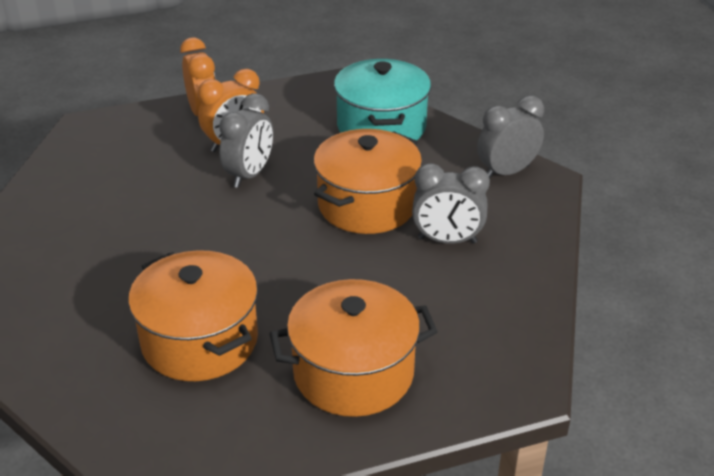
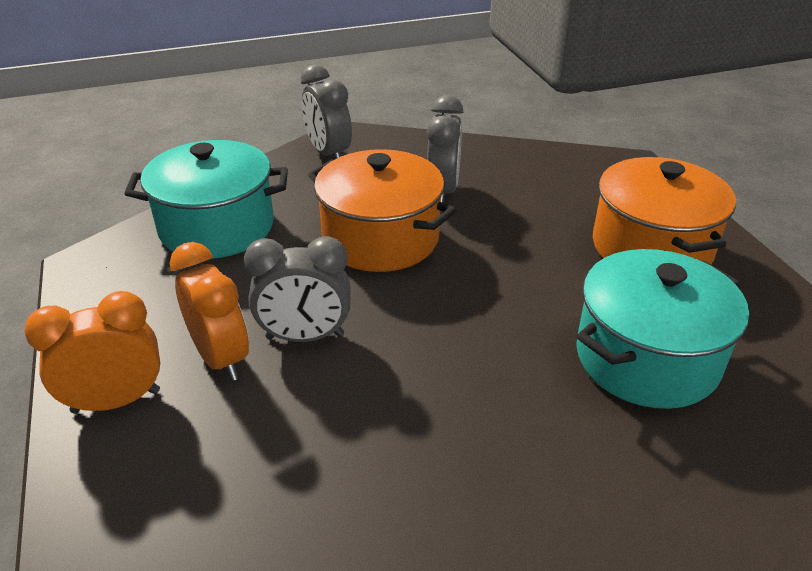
camera: 90 degrees left, 0 degrees up
orange pot [128,250,258,381] -> turquoise pot [576,249,749,409]
grey clock [219,93,273,188] -> grey clock turned 150 degrees clockwise [244,236,351,342]

